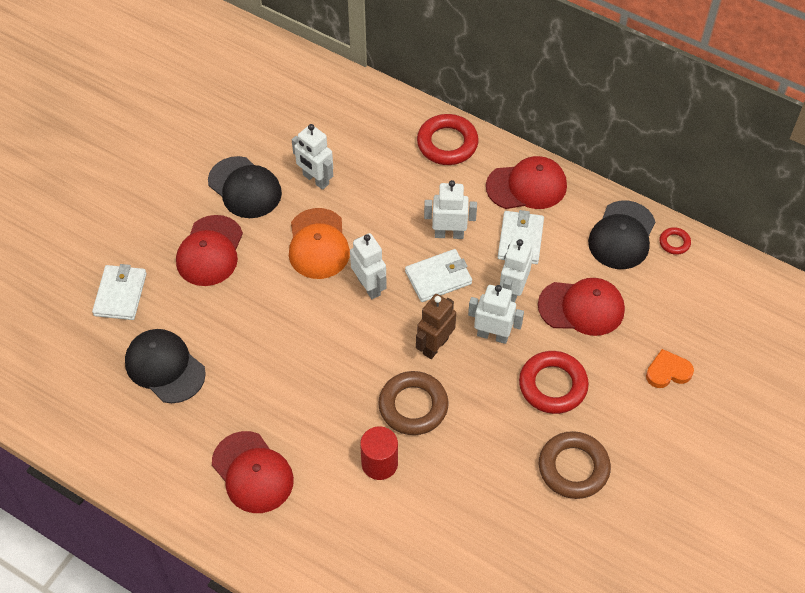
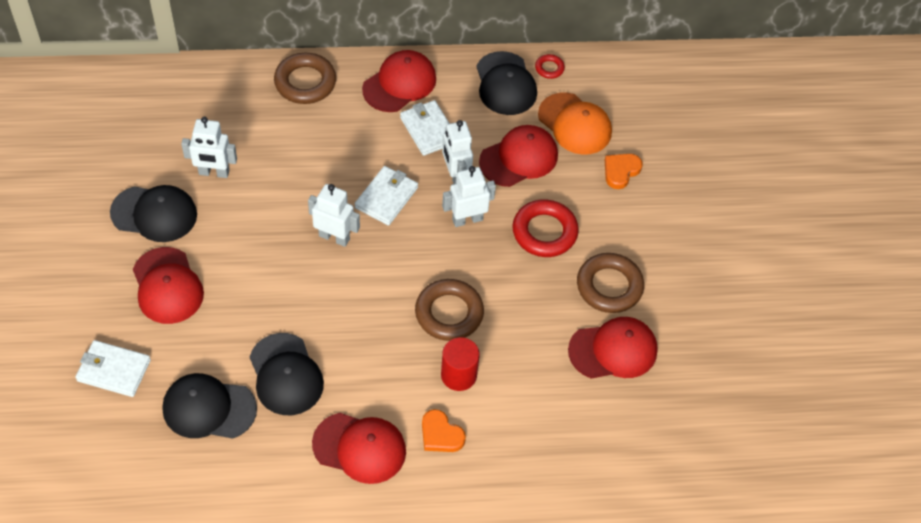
camera: 40 degrees left, 0 degrees up
white wallet [92,264,147,320] -> white wallet turned 45 degrees counterclockwise [75,340,151,397]
orange cap [289,208,350,279] -> orange cap moved to [538,93,612,155]
brown robot [416,294,456,359] -> none
red ring [417,114,479,165] -> brown ring [274,53,336,104]
white robot [424,180,477,239] -> none
none -> black cap [250,333,324,415]
none -> orange heart [422,409,466,452]
none -> red cap [568,317,658,379]

